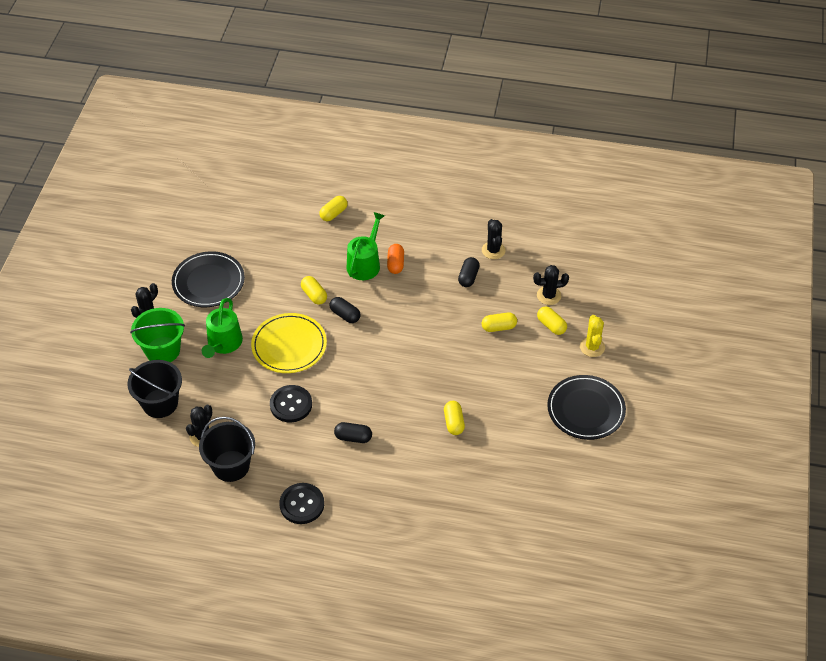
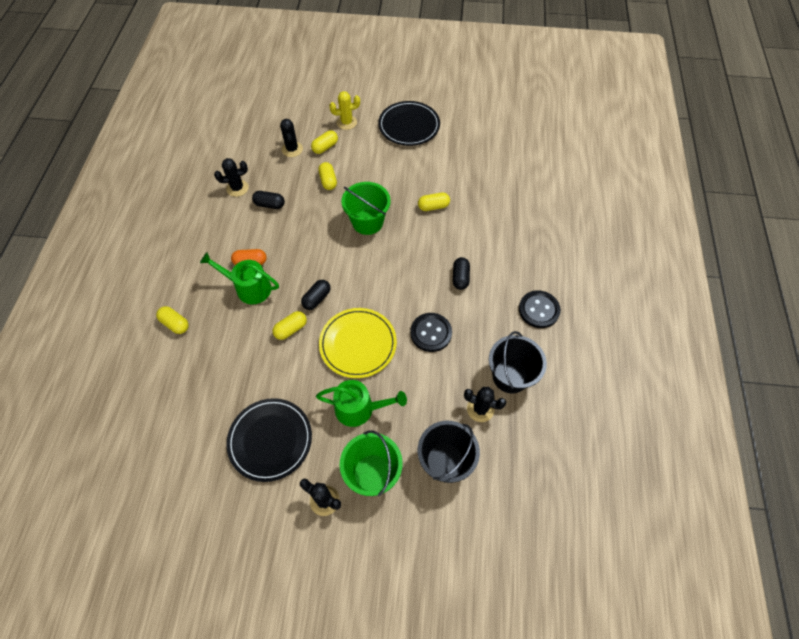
camera: 95 degrees left, 10 degrees up
none -> green bucket [341,182,391,235]

